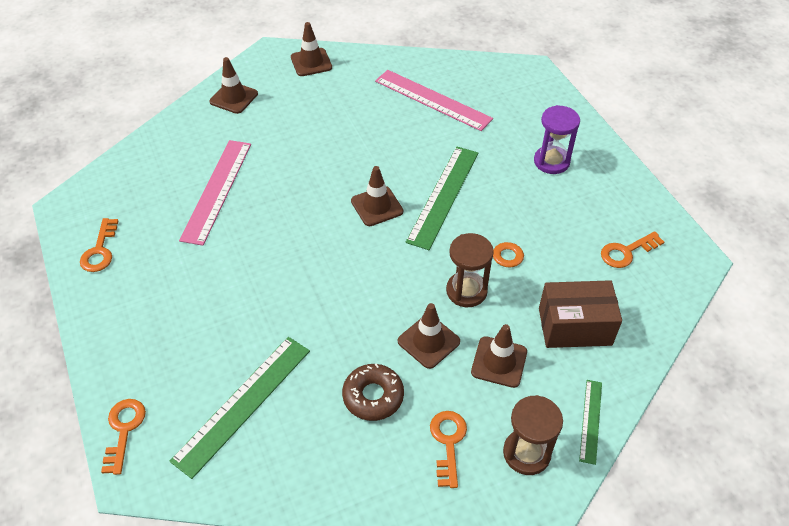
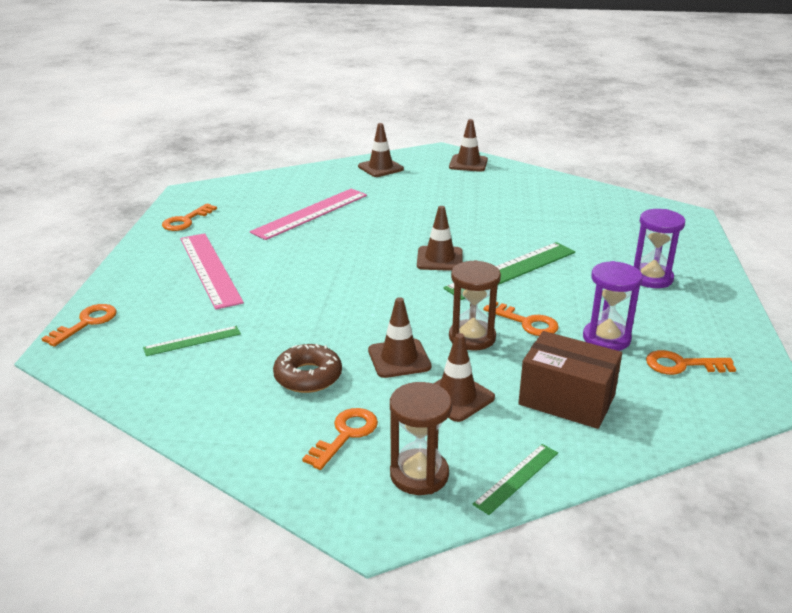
camera: 30 degrees right, 20 degrees down
green ruler [169,337,310,479] -> green ruler [143,326,241,356], size x0.52
pink ruler [375,70,493,131] -> pink ruler moved to [180,233,244,310]
none -> purple hourglass [583,261,643,351]

